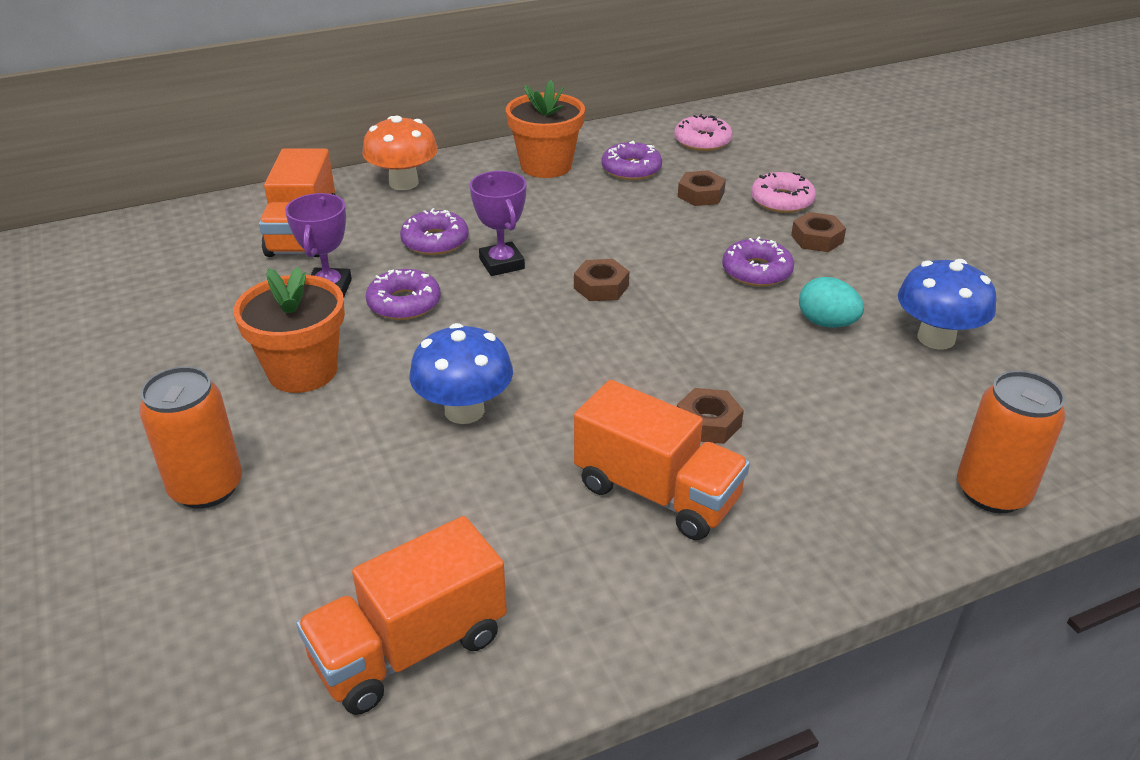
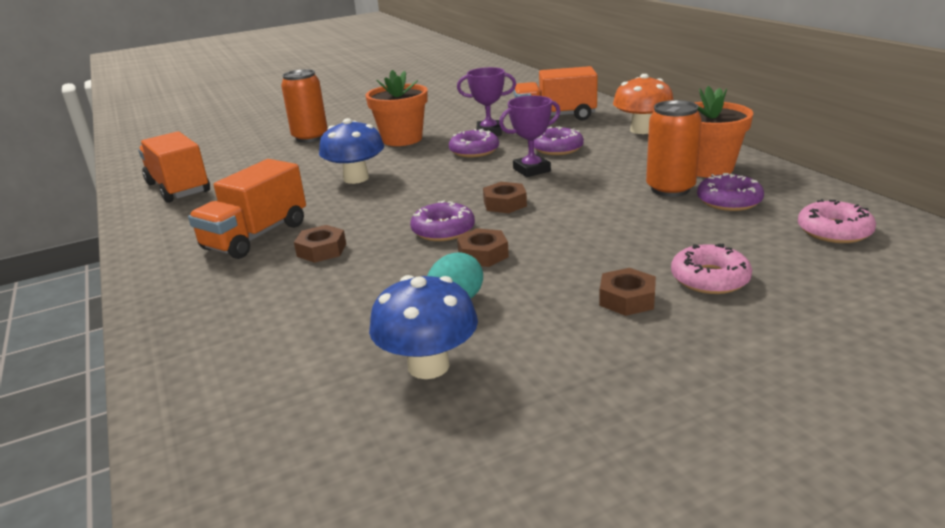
camera: 90 degrees right, 10 degrees down
brown nut [678,170,726,206] -> brown nut moved to [457,228,509,267]
purple donut [722,237,794,287] -> purple donut moved to [410,200,475,241]
orange can [957,371,1066,513] -> orange can moved to [646,100,702,197]

